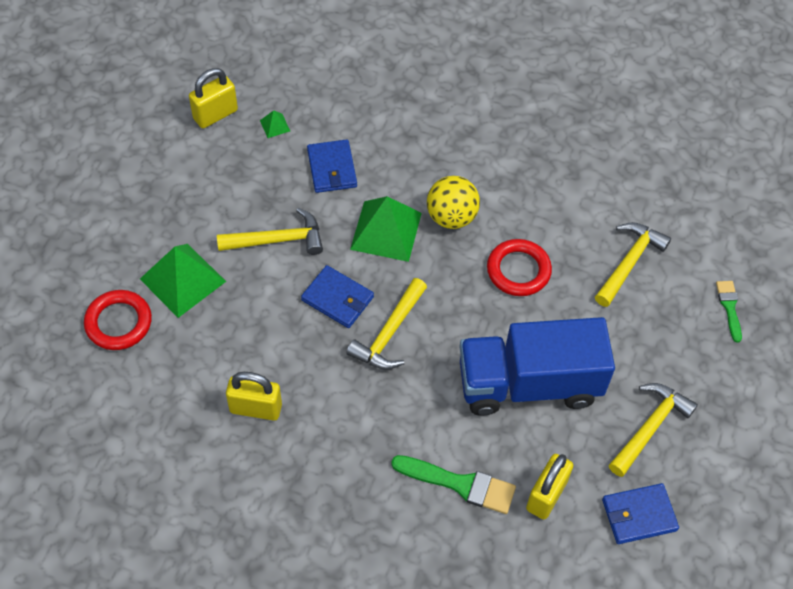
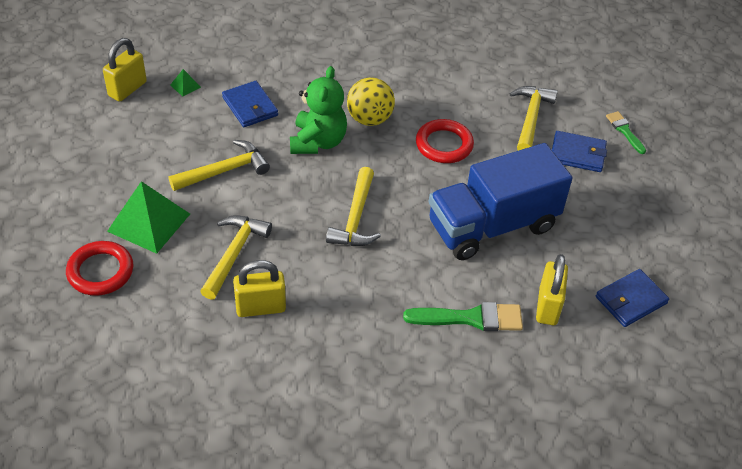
camera: 20 degrees left, 10 degrees down
blue wallet [301,265,374,328] -> blue wallet moved to [552,131,607,172]
green pyramid [350,196,422,262] -> green teddy bear [290,66,347,154]
yellow hammer [609,383,698,477] -> yellow hammer moved to [200,215,272,300]

